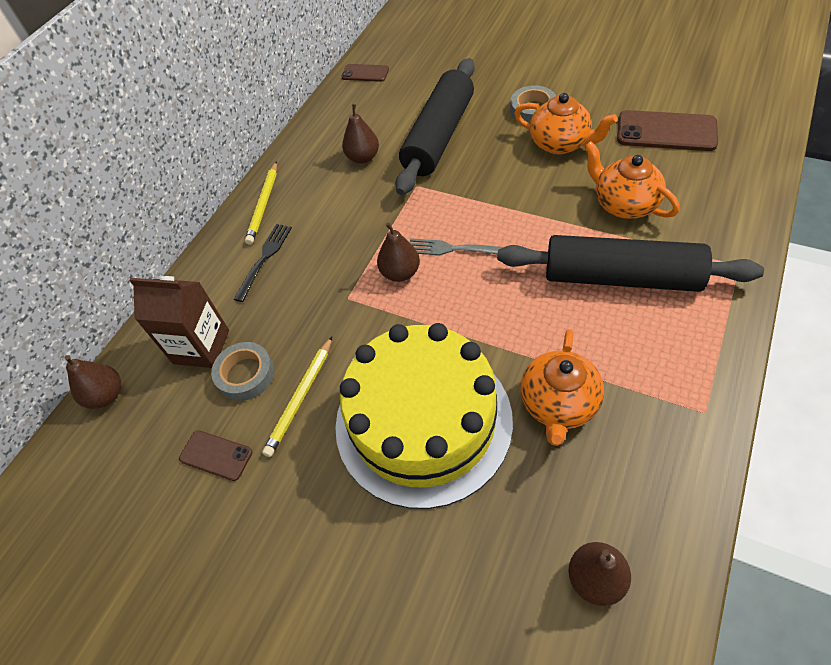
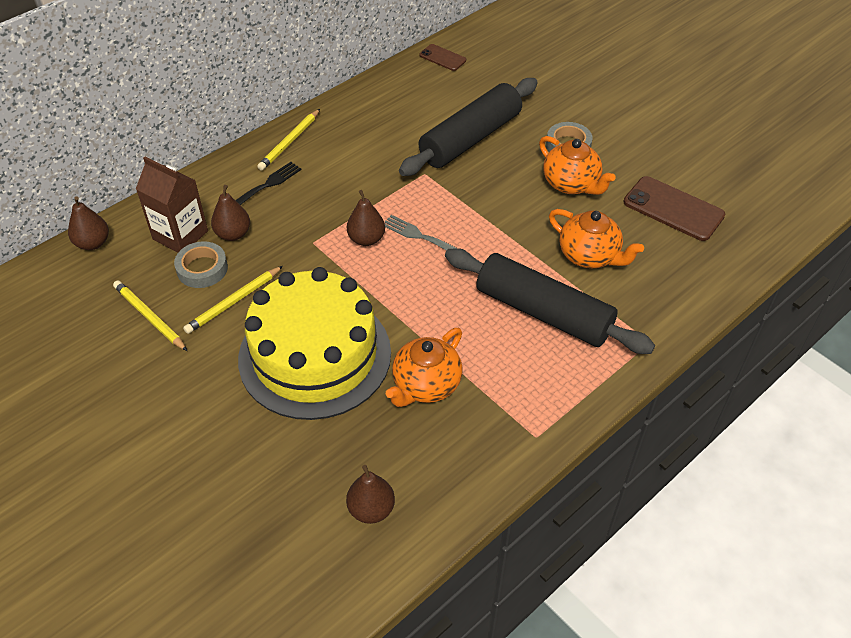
camera: 15 degrees right, 5 degrees down
brown phone [179,430,252,481] -> yellow pencil [113,280,187,351]
brown pear [342,104,379,164] -> brown pear moved to [211,185,250,241]
orange teapot [584,141,680,219] -> orange teapot turned 150 degrees clockwise [549,209,644,268]

